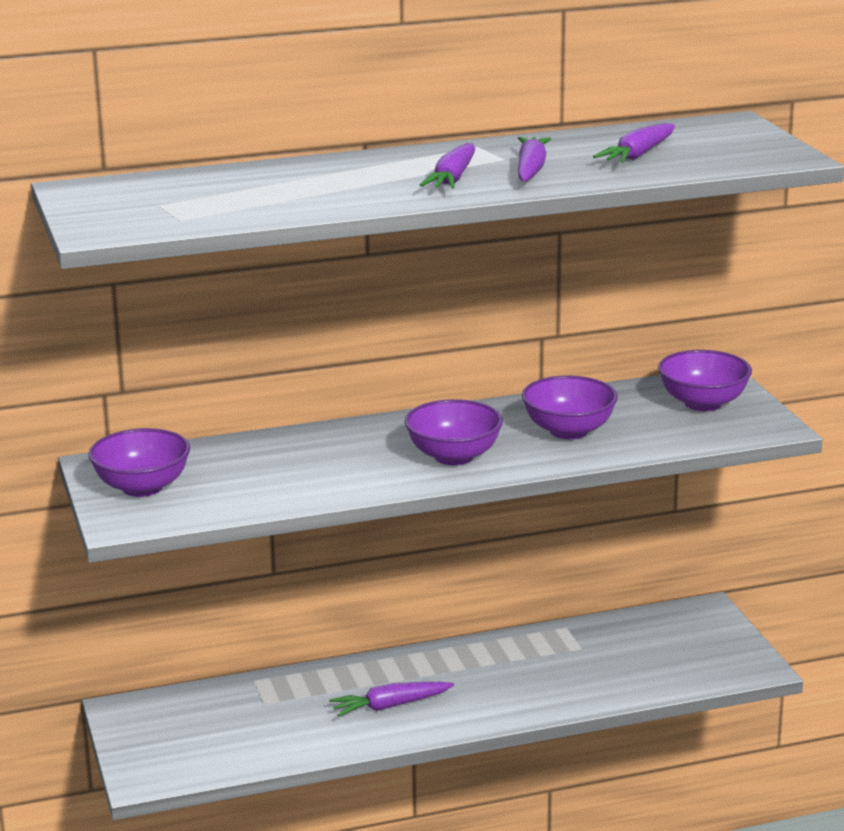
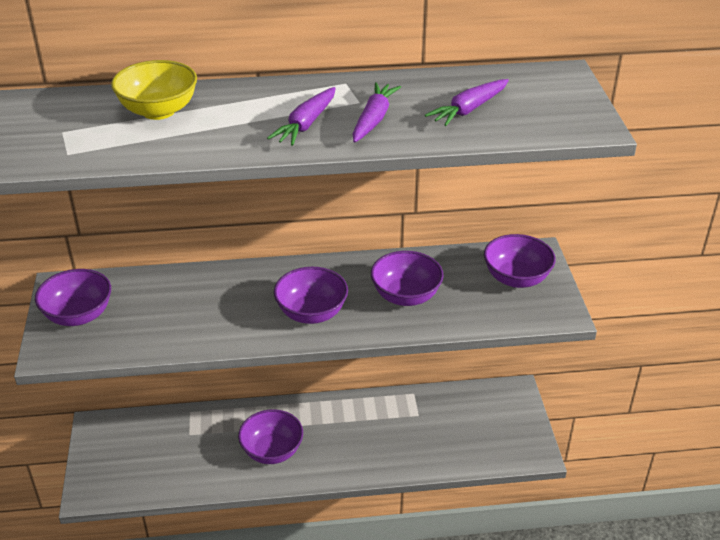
camera: 10 degrees right, 15 degrees up
purple carrot [329,682,454,717] -> purple bowl [238,409,303,464]
none -> yellow bowl [111,60,197,120]

